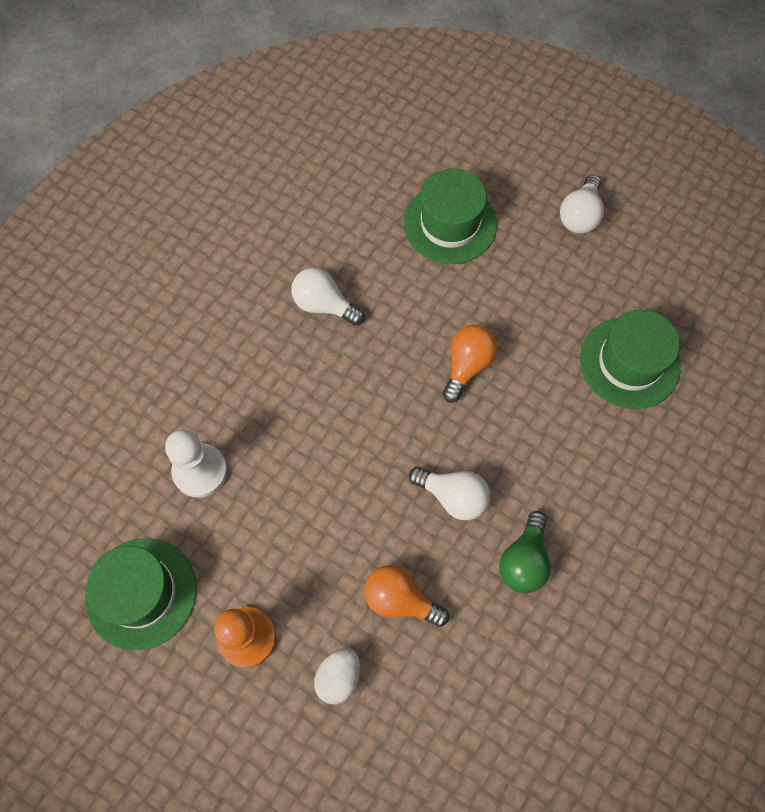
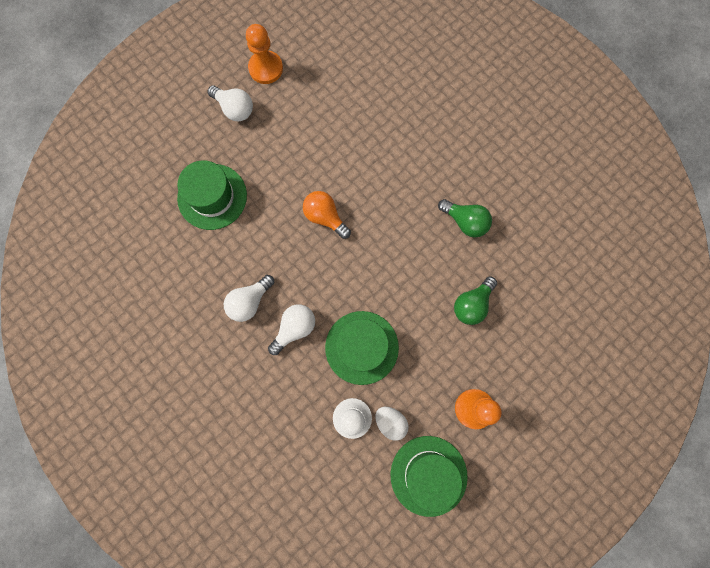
camera: 75 degrees left, 10 degrees up
white egg [314,648,360,704] -> white egg moved to [375,407,408,441]
orange light bulb [364,565,449,627] -> green light bulb [454,276,497,325]
white light bulb [409,467,490,520] -> white light bulb moved to [268,304,315,355]
green hat [580,310,681,409] -> green hat moved to [325,311,399,385]
none -> orange pawn [246,24,283,84]

